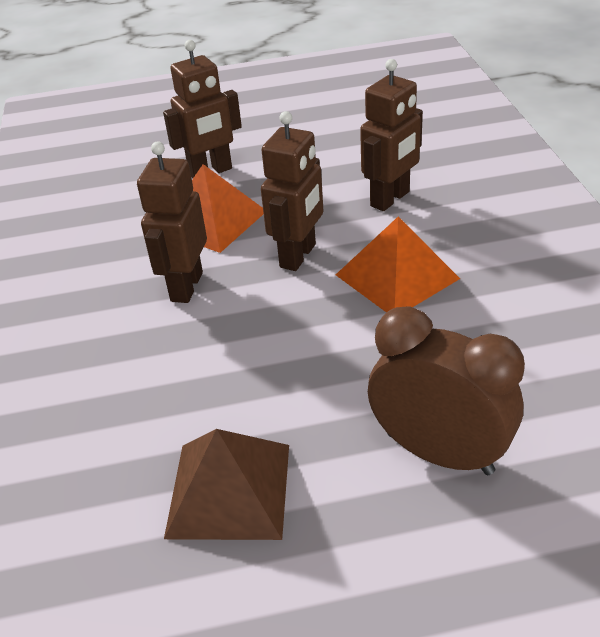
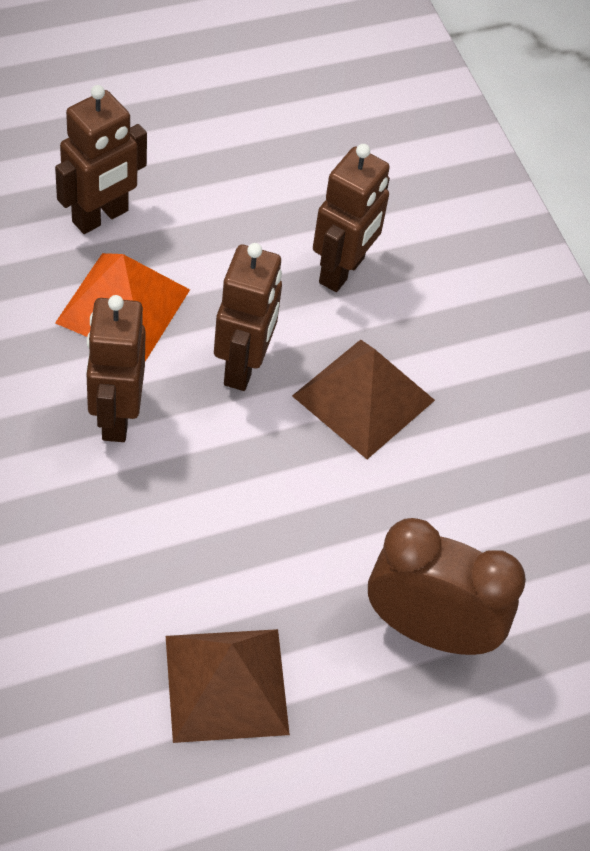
camera: 20 degrees left, 15 degrees up
orange pyramid [336,217,460,312] -> brown pyramid [292,339,435,459]

